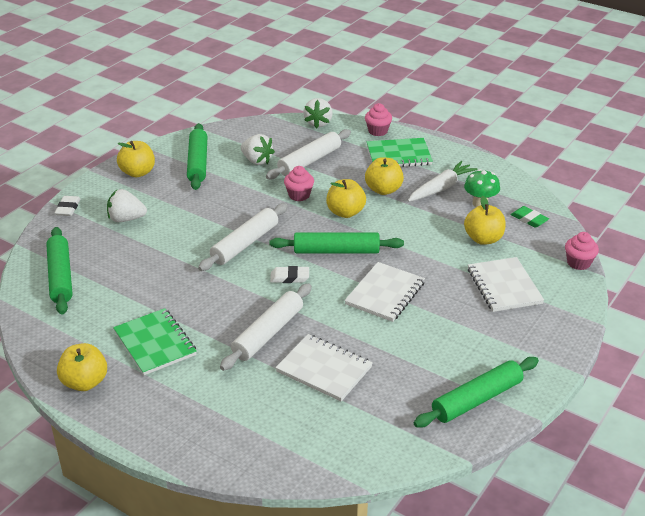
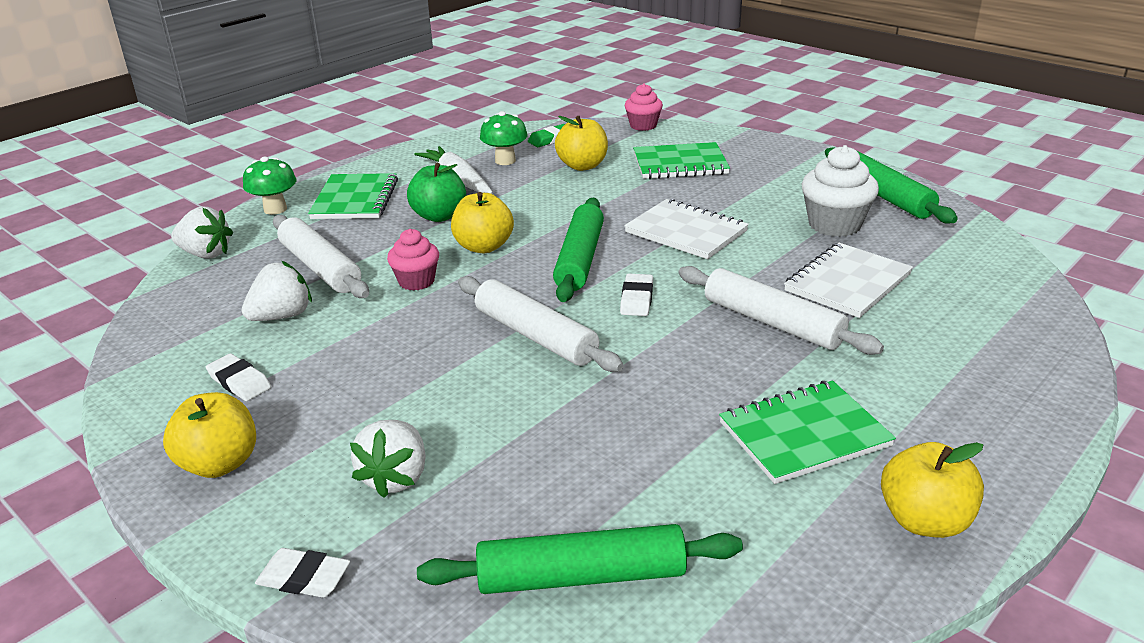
camera: 80 degrees left, 5 degrees down
green rolling pin [187,123,208,190] -> white eraser [206,353,271,401]
pink cupcake [365,103,392,136] -> green mushroom [243,157,297,215]
yellow apple [365,157,404,195] -> green apple [407,163,466,222]
white notebook [468,257,544,312] -> green notebook [633,142,730,179]
none -> white cupcake [802,145,879,237]

